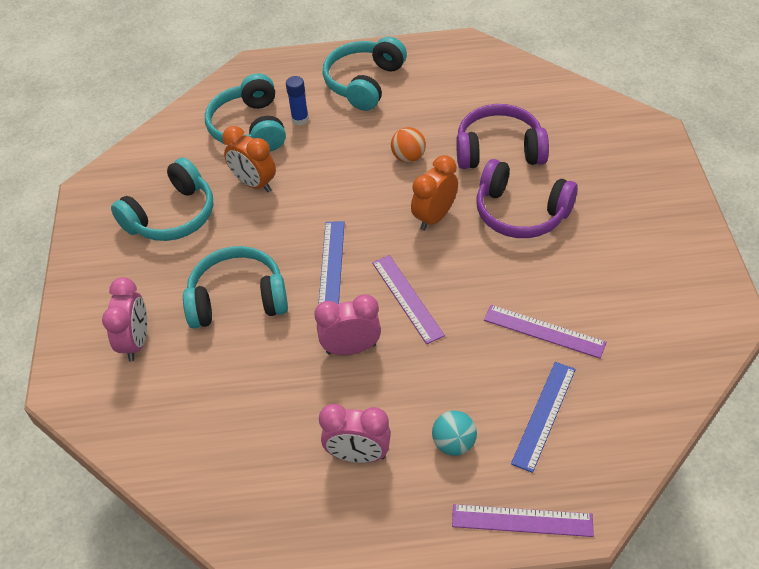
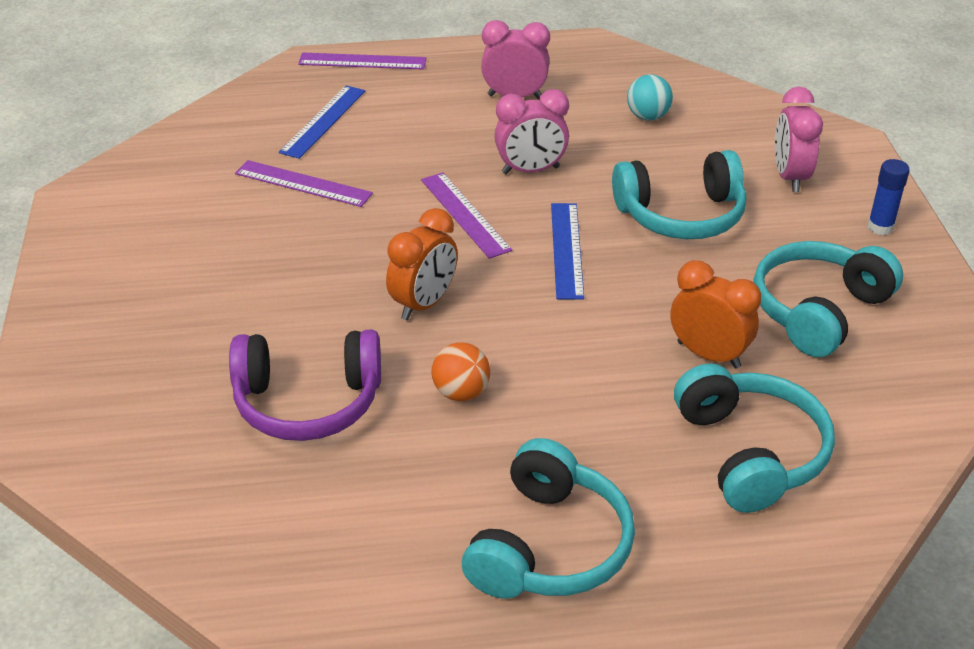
camera: 175 degrees right, 10 degrees down
blue glue stick [286,76,309,126] -> blue glue stick moved to [868,159,910,235]
turquoise ball [432,410,477,456] -> turquoise ball moved to [627,74,673,121]
purple headphones [476,159,578,238] -> none

